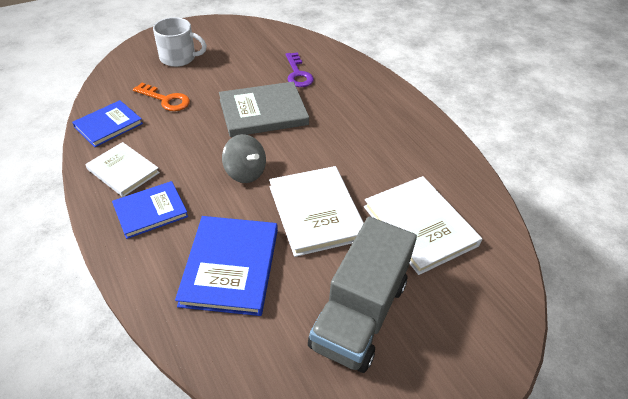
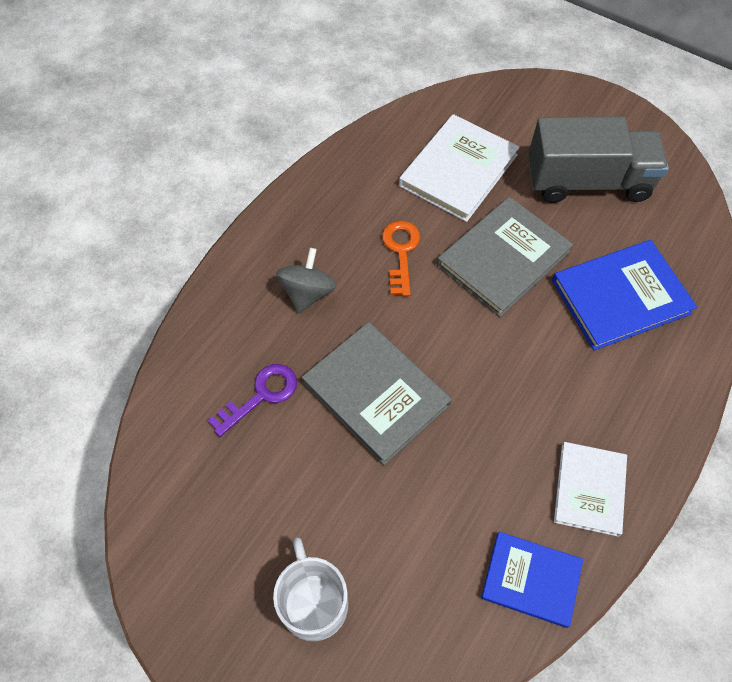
camera: 115 degrees left, 15 degrees up
blue book [112,181,188,239] -> none
orange key [133,83,190,111] -> orange key moved to [382,221,420,296]
grey spinning top [222,134,266,183] -> grey spinning top moved to [276,248,336,313]
white book [269,166,364,257] -> grey book [437,197,573,317]

